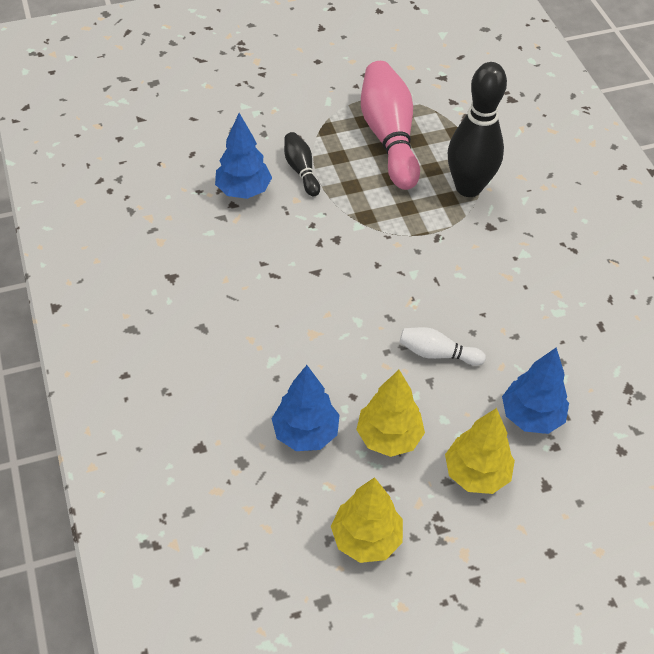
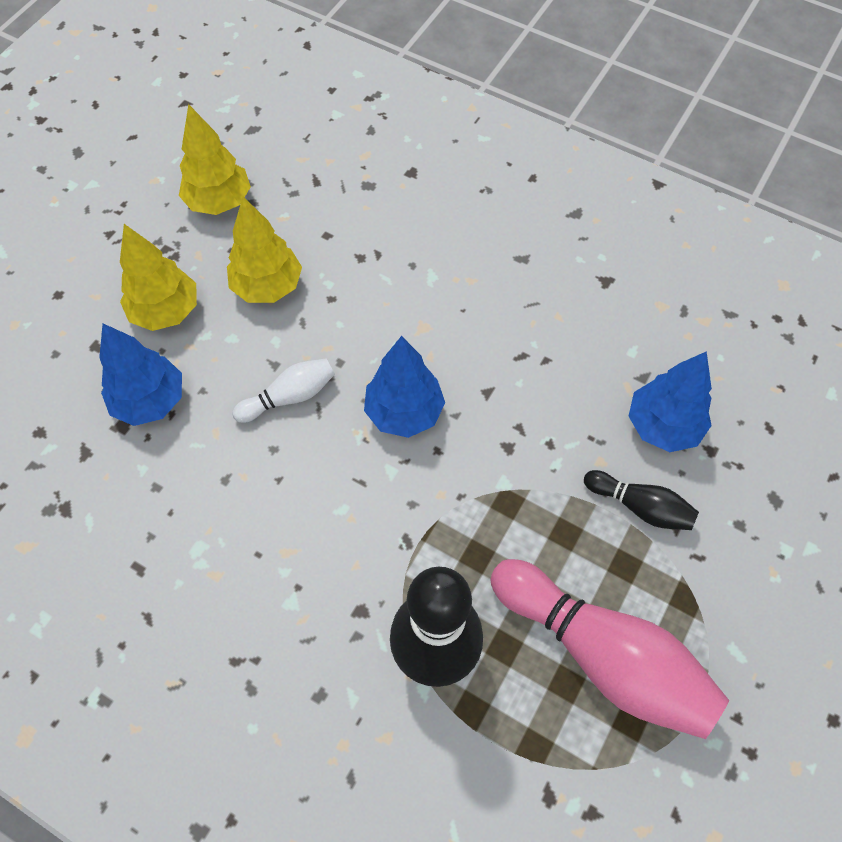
camera: 140 degrees right, 10 degrees up
blue tree [272,365,339,451] -> blue tree moved to [364,336,445,438]

